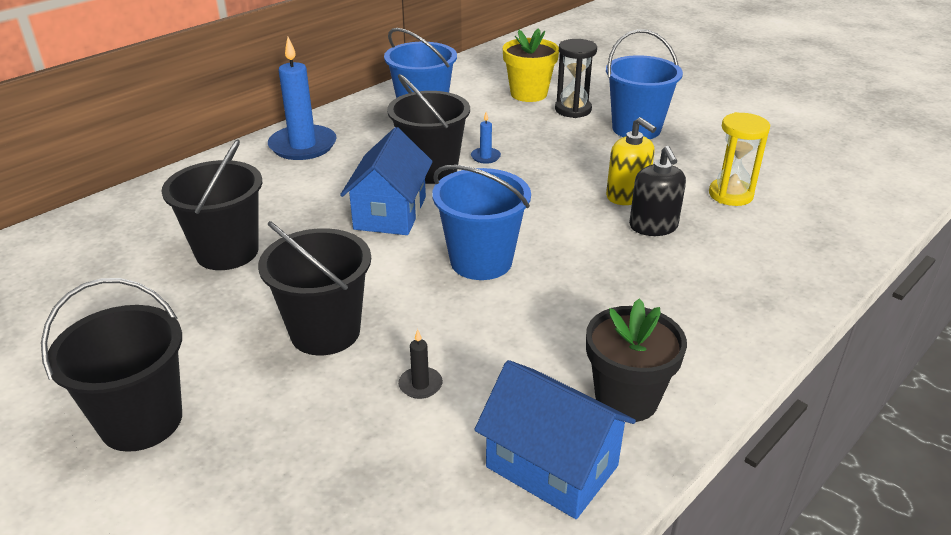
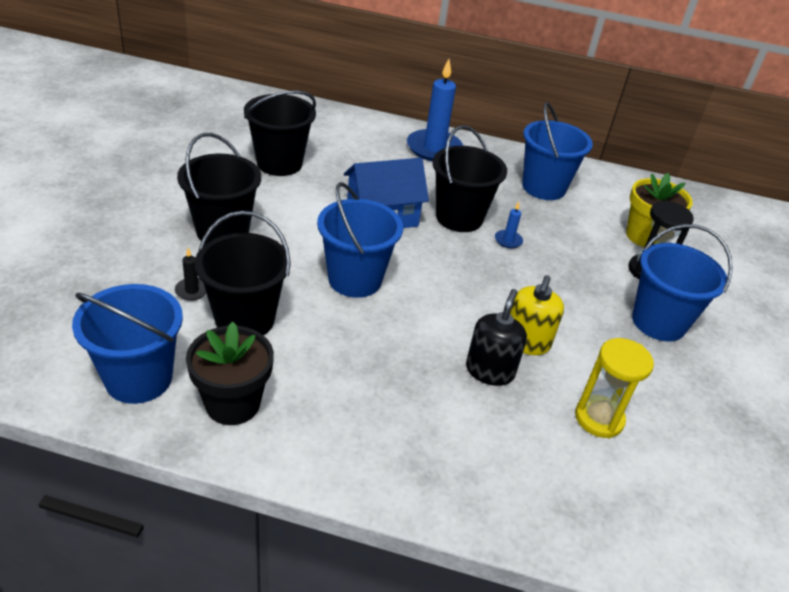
camera: 55 degrees right, 5 degrees up
black bucket [41,278,182,452] -> black bucket moved to [195,211,291,335]
blue house [474,360,636,519] -> blue bucket [72,284,183,404]
black soap dispenser [629,146,686,236] -> black soap dispenser turned 150 degrees clockwise [466,289,527,386]

